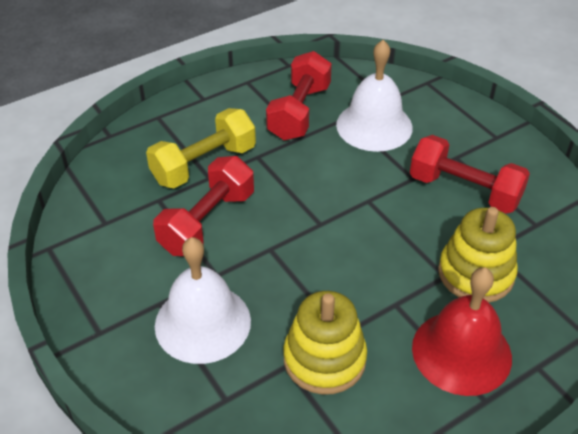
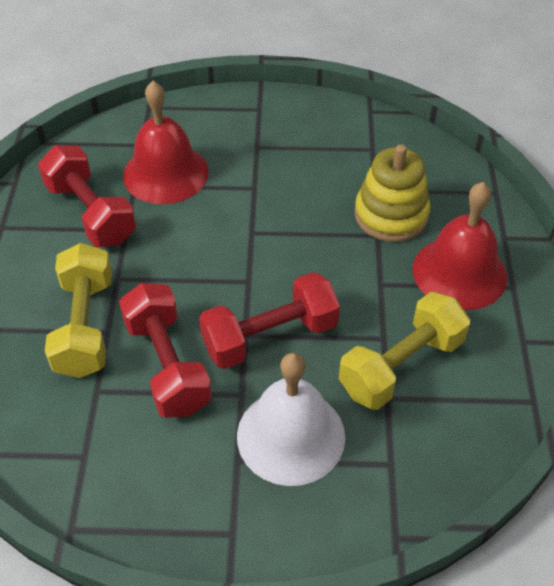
camera: 55 degrees left, 5 degrees up
yellow stacking toy [283,291,367,395] -> yellow dumbbell [339,292,470,410]
white bell [336,40,413,152] -> red bell [123,81,209,204]
red dumbbell [410,135,530,214] -> red dumbbell moved to [199,272,340,369]

